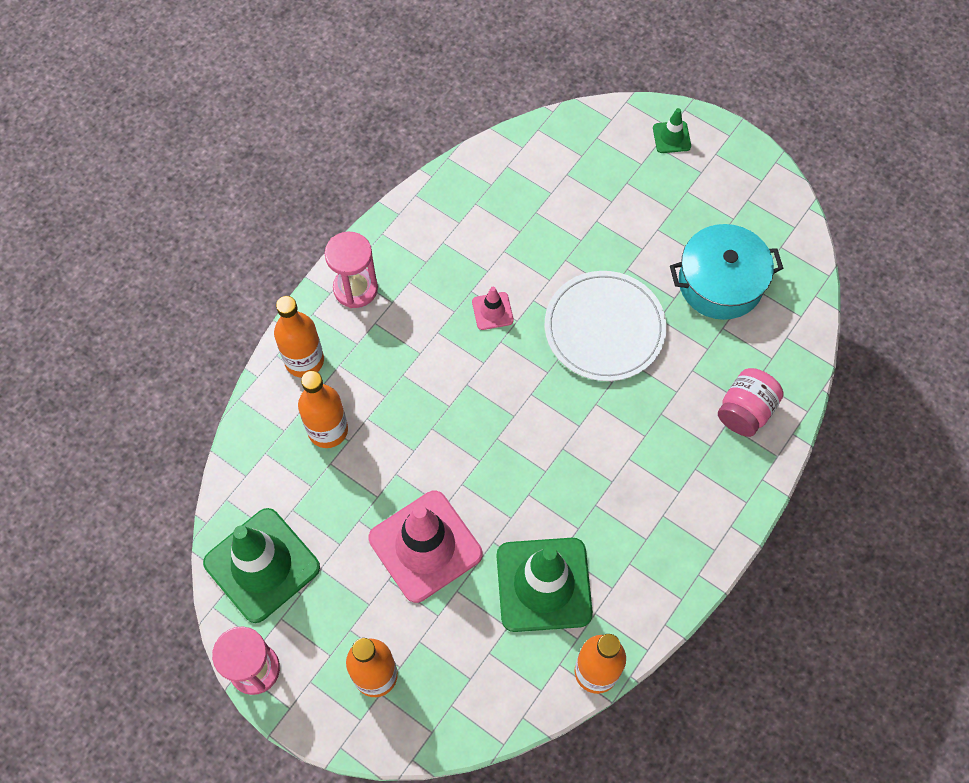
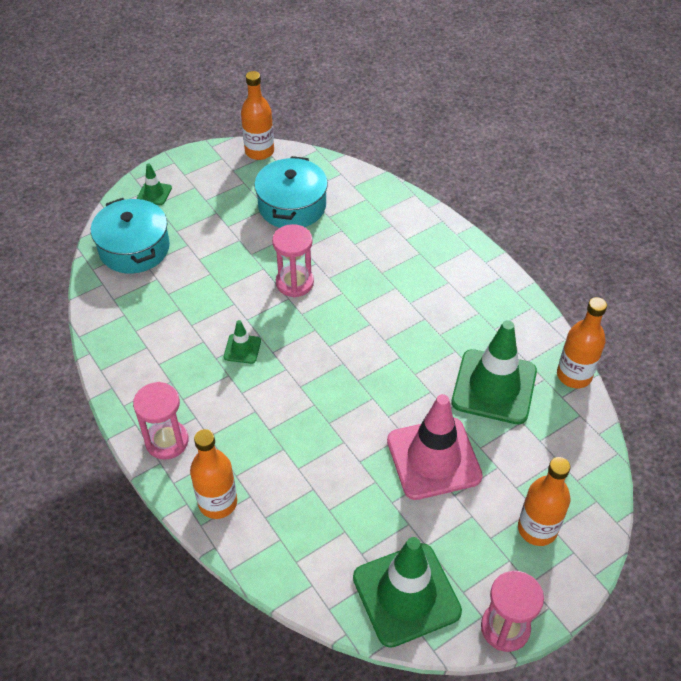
camera: 70 degrees left, 15 degrees down
orange bottle [298,371,348,448] -> orange bottle moved to [241,71,274,160]
pink traffic cone [472,287,514,330] -> green traffic cone [224,320,261,364]
white plate [545,271,667,381] -> pink hourglass [272,224,314,298]
pink jar [718,368,784,437] -> none
none -> turquoise pot [91,198,170,274]

